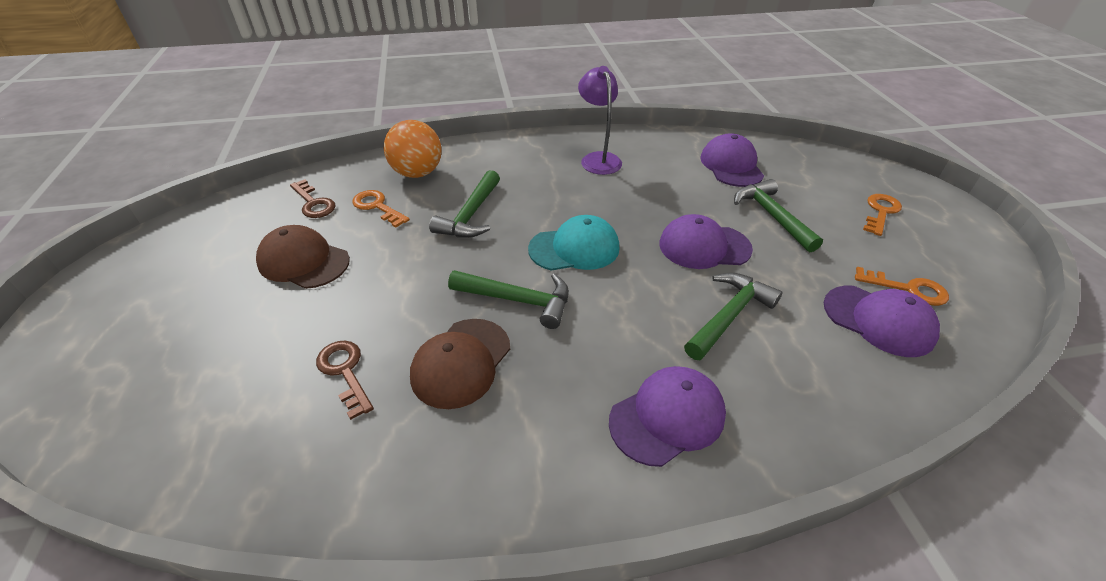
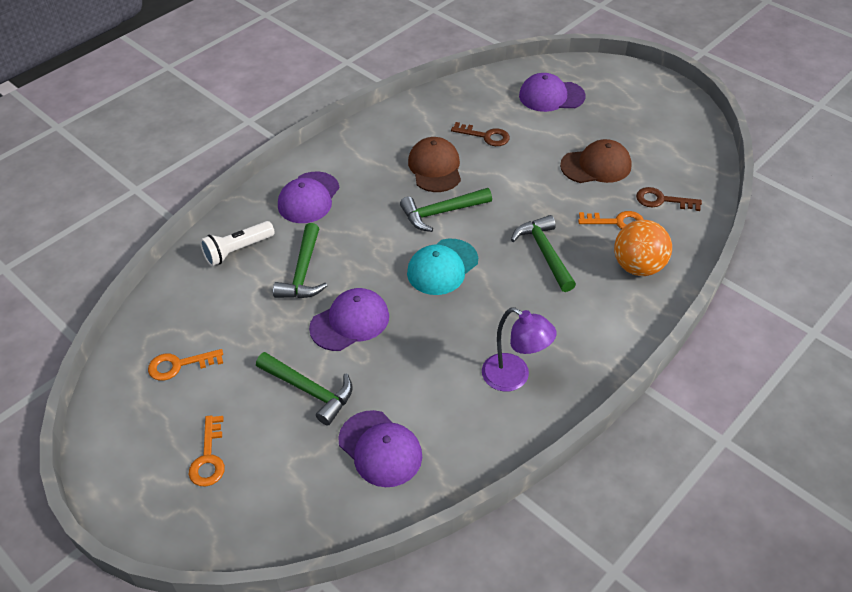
camera: 145 degrees right, 5 degrees up
purple cap [824,286,940,357] -> purple cap moved to [519,73,586,112]
none -> white flashlight [200,221,275,266]

